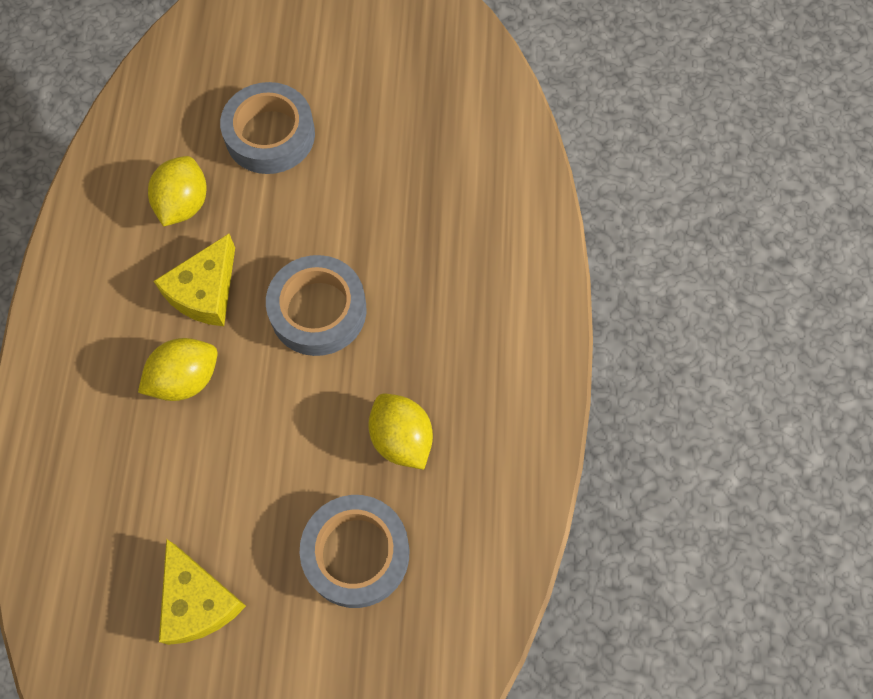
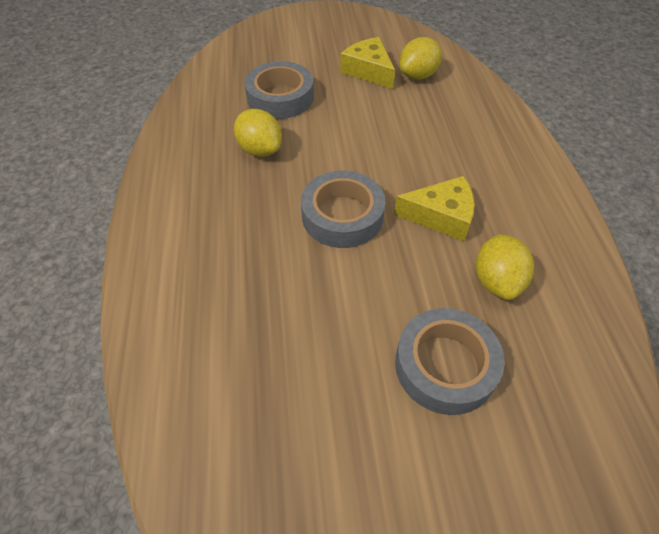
camera: 170 degrees right, 15 degrees down
yellow lemon [138,338,218,401] -> yellow lemon moved to [399,37,442,80]
yellow cheese [154,234,235,326] -> yellow cheese turned 75 degrees clockwise [394,176,475,241]

